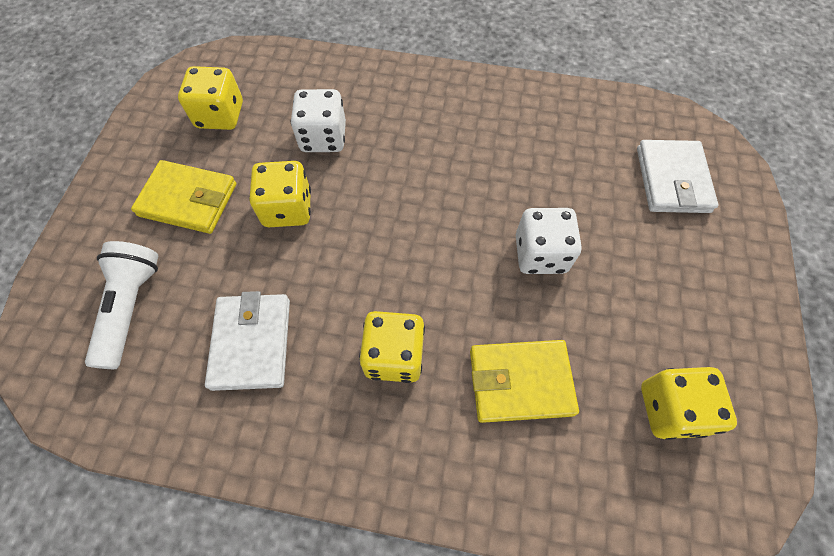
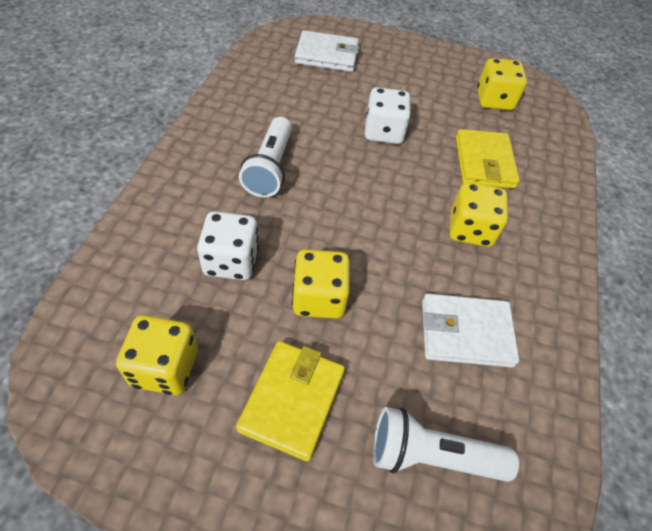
camera: 90 degrees left, 10 degrees down
none -> white flashlight [239,117,292,197]

